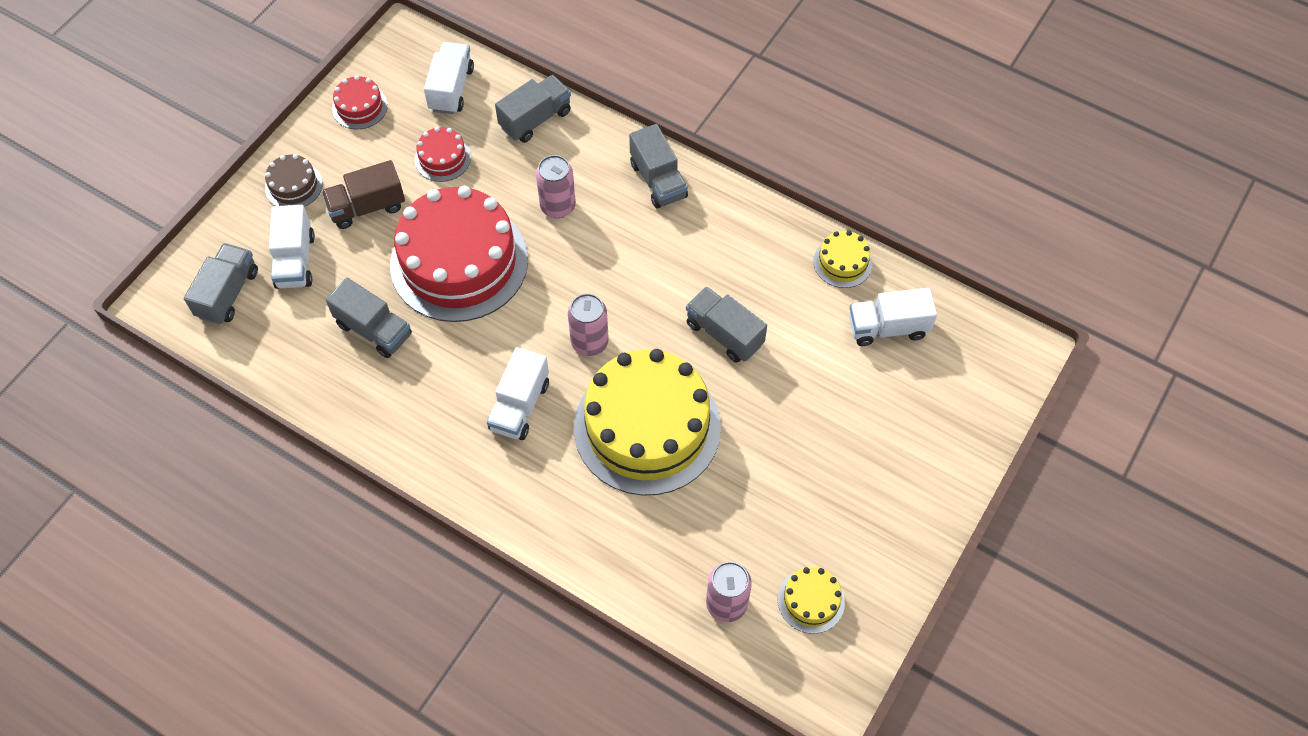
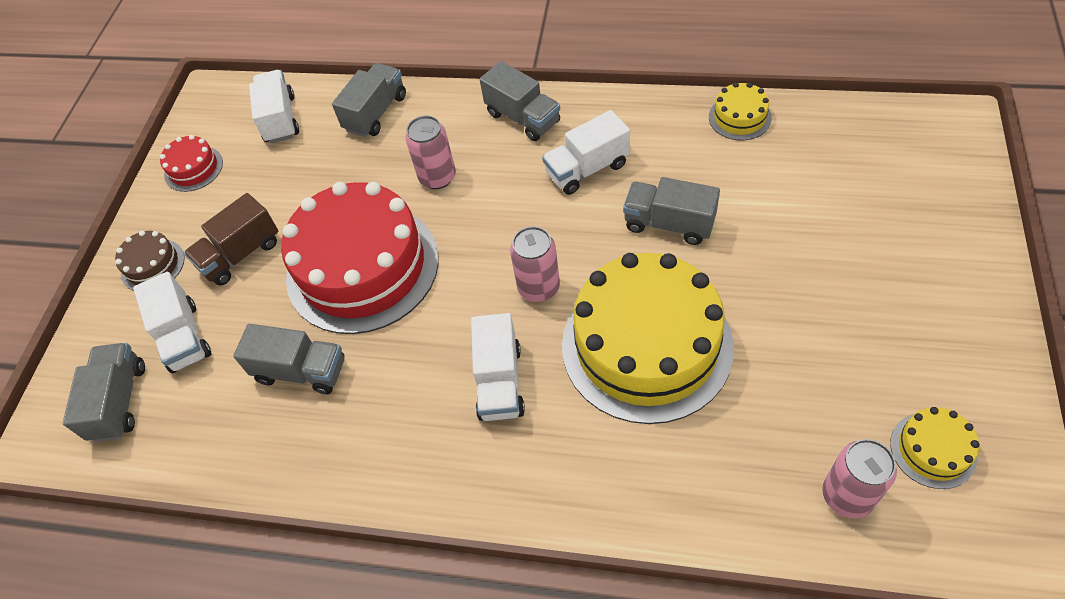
camera: 15 degrees left, 5 degrees down
red cake [415,127,471,182] -> none
white truck [849,288,937,346] -> white truck moved to [542,110,630,195]

